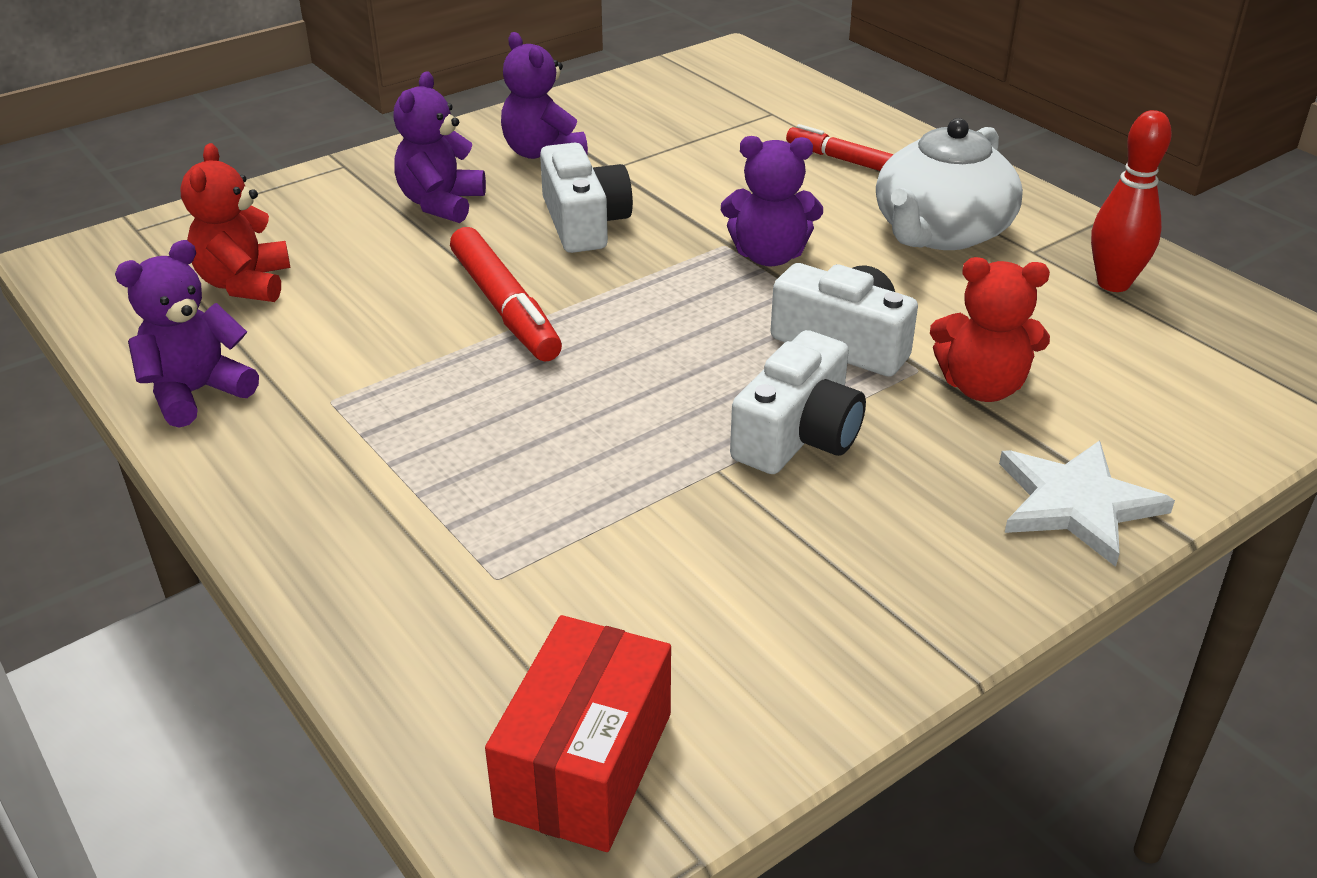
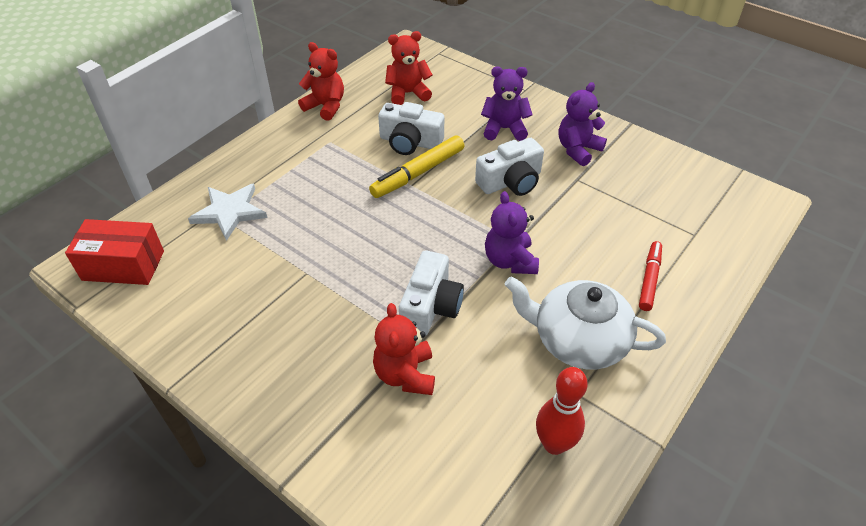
camera: 75 degrees right, 10 degrees up
purple teddy bear [115,240,259,428] -> red teddy bear [298,42,344,121]
red marker [450,227,562,362] -> yellow marker [369,135,464,198]
white camera [730,330,866,474] -> white camera moved to [378,102,444,155]
white star [999,440,1175,567] -> white star moved to [188,184,267,241]

